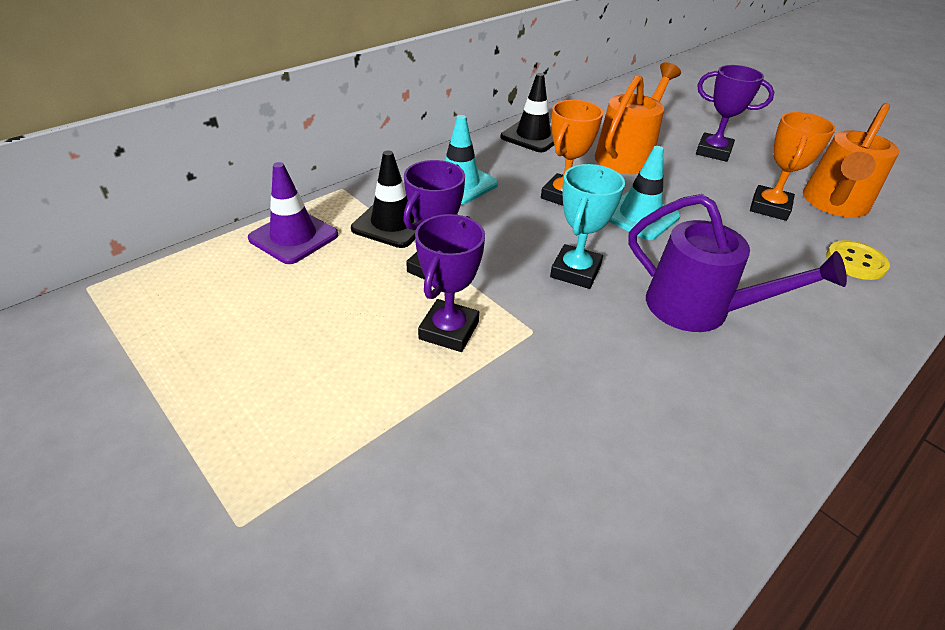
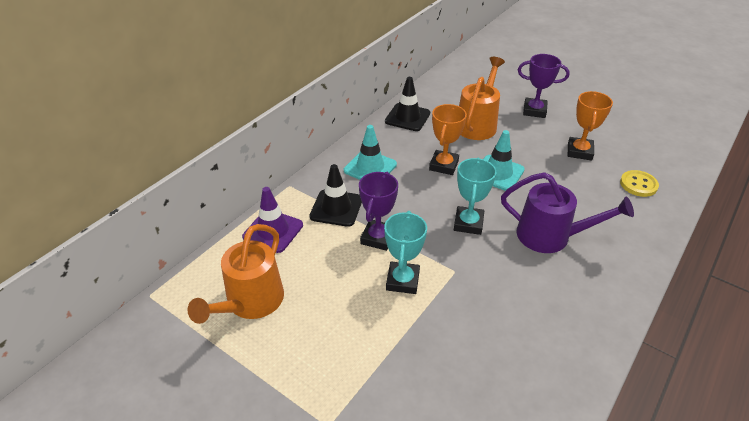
camera: 10 degrees left, 0 degrees up
purple trophy [415,214,485,352] -> turquoise trophy [384,211,427,294]
orange watering can [803,103,899,218] -> orange watering can moved to [188,224,284,324]

